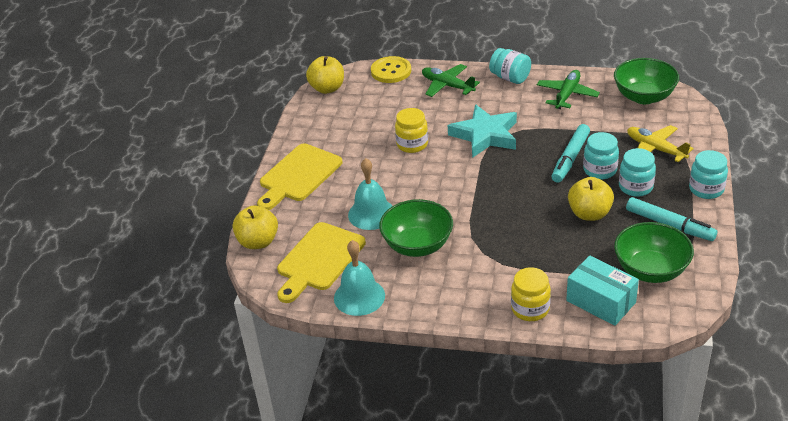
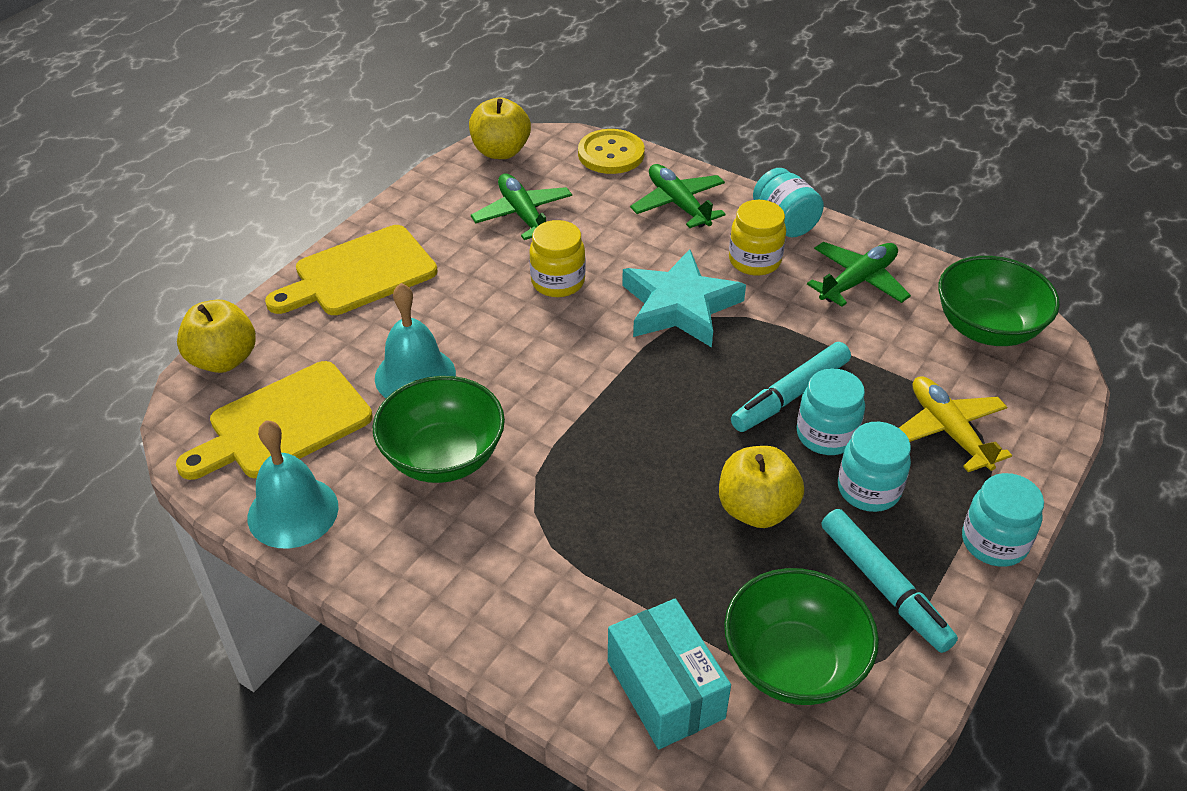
camera: 20 degrees right, 5 degrees up
yellow jar [511,267,551,321] -> yellow jar moved to [729,200,786,276]
none -> green plane [471,173,572,240]

